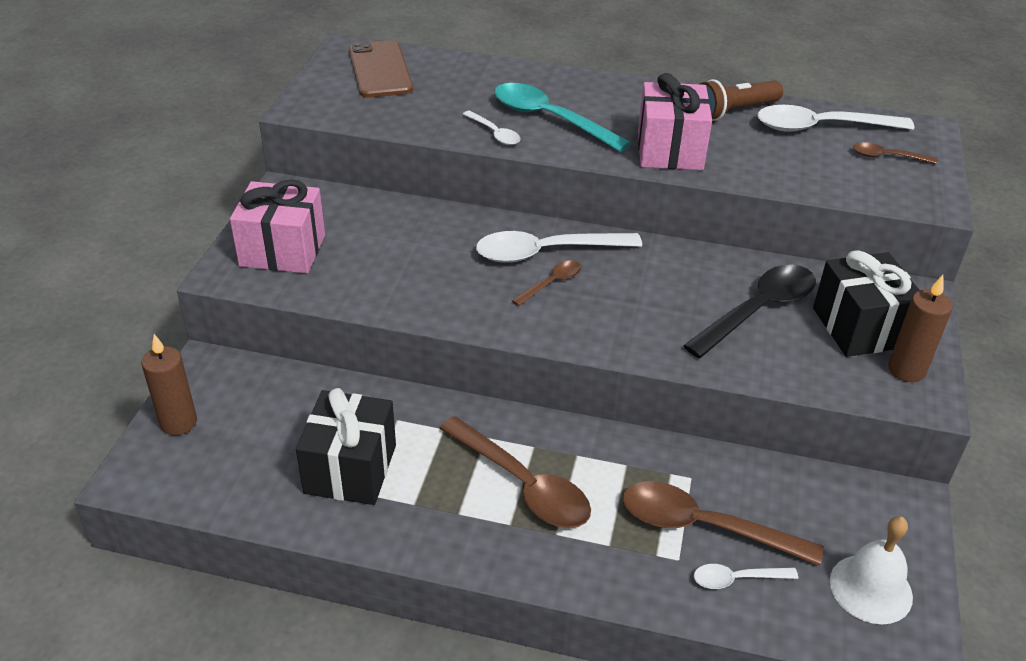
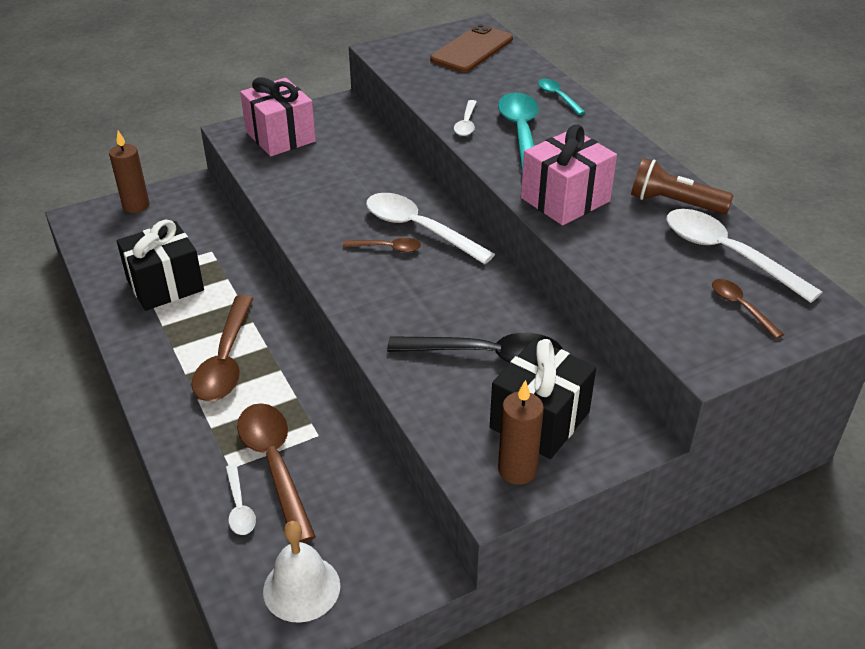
camera: 50 degrees right, 0 degrees up
white spoon [694,564,798,589] -> white spoon turned 150 degrees counterclockwise [226,464,256,535]
none -> turquoise spoon [538,79,585,115]

